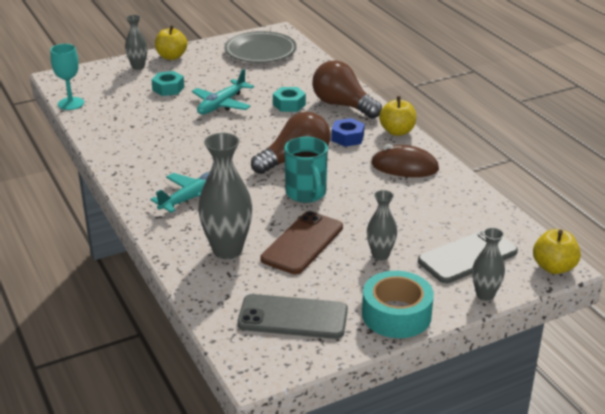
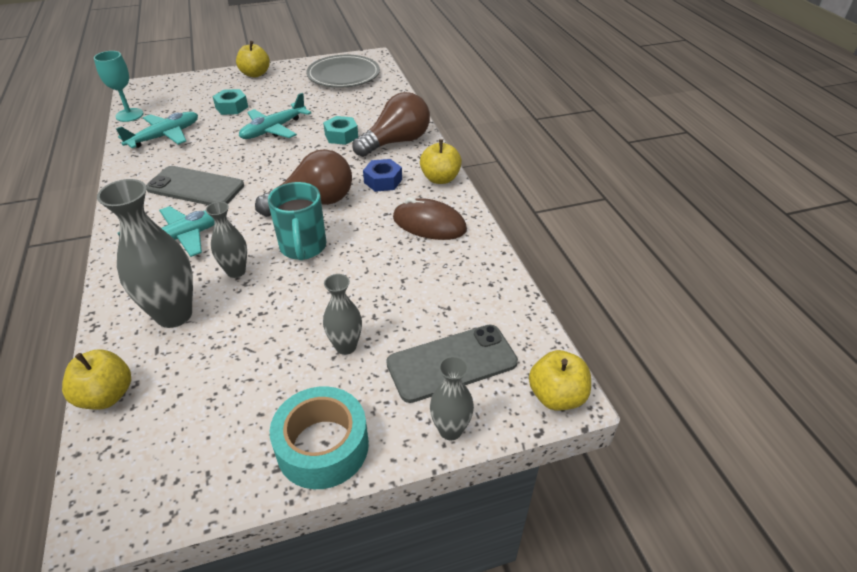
camera: 10 degrees right, 10 degrees up
grey vase [125,15,148,70] -> grey vase moved to [206,202,247,278]
grey phone [237,294,348,339] -> grey phone moved to [146,166,244,205]
brown phone [260,211,343,274] -> none
brown light bulb [312,60,382,119] -> brown light bulb turned 90 degrees clockwise [352,92,430,157]
none -> yellow apple [62,349,131,410]
none -> turquoise plane [116,112,198,148]

